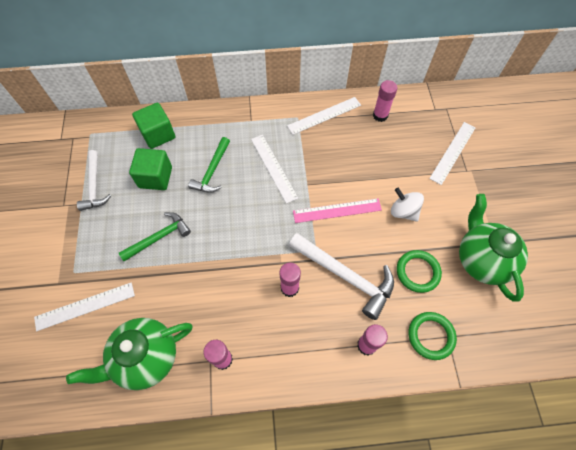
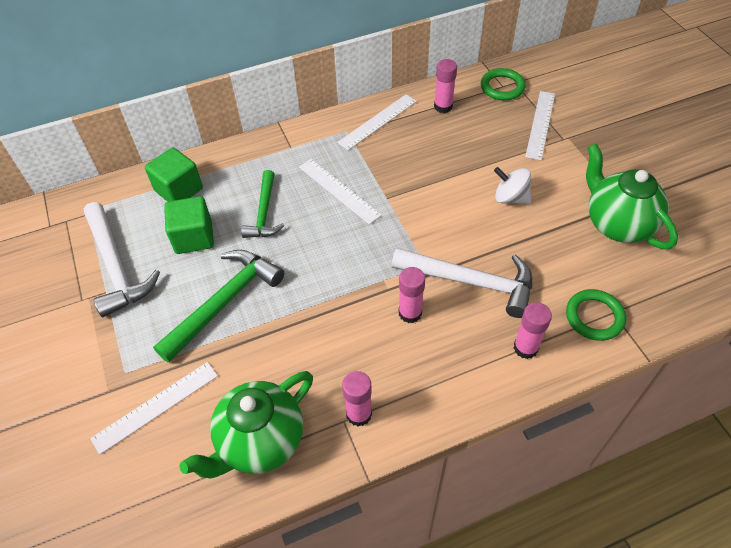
camera: 15 degrees left, 10 degrees down
white hammer [77,150,111,211] -> white hammer [84,202,160,317], size x1.54
green hammer [119,212,191,262] -> green hammer [153,250,284,363], size x1.54
pink ruler [293,198,382,223] -> none
green ring [397,250,442,293] -> green ring moved to [481,68,526,100]

